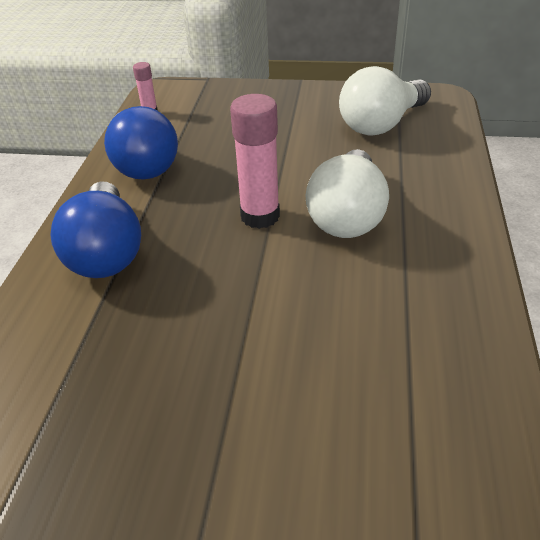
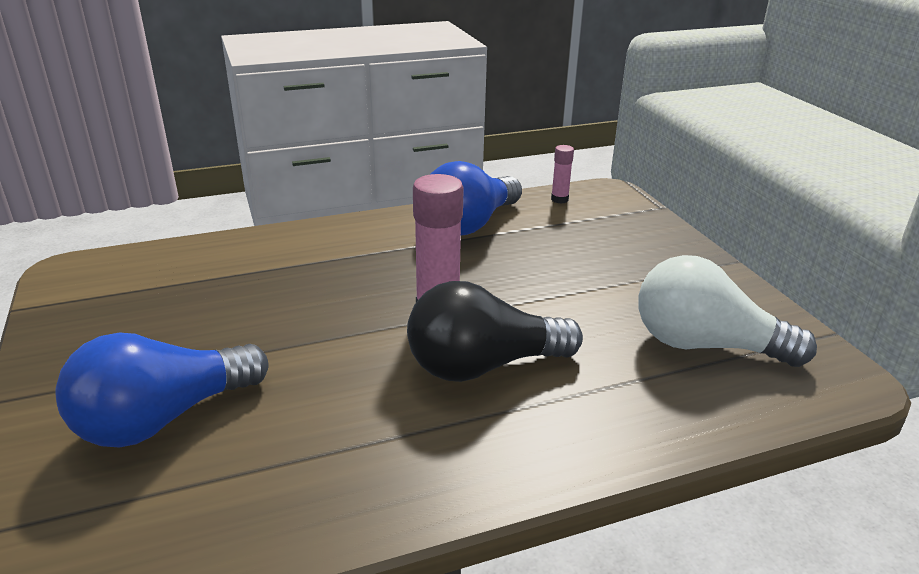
camera: 60 degrees right, 10 degrees down
blue light bulb [50,181,141,278] -> blue light bulb moved to [55,333,268,448]
white light bulb [305,149,389,238] -> black light bulb [407,281,583,382]

